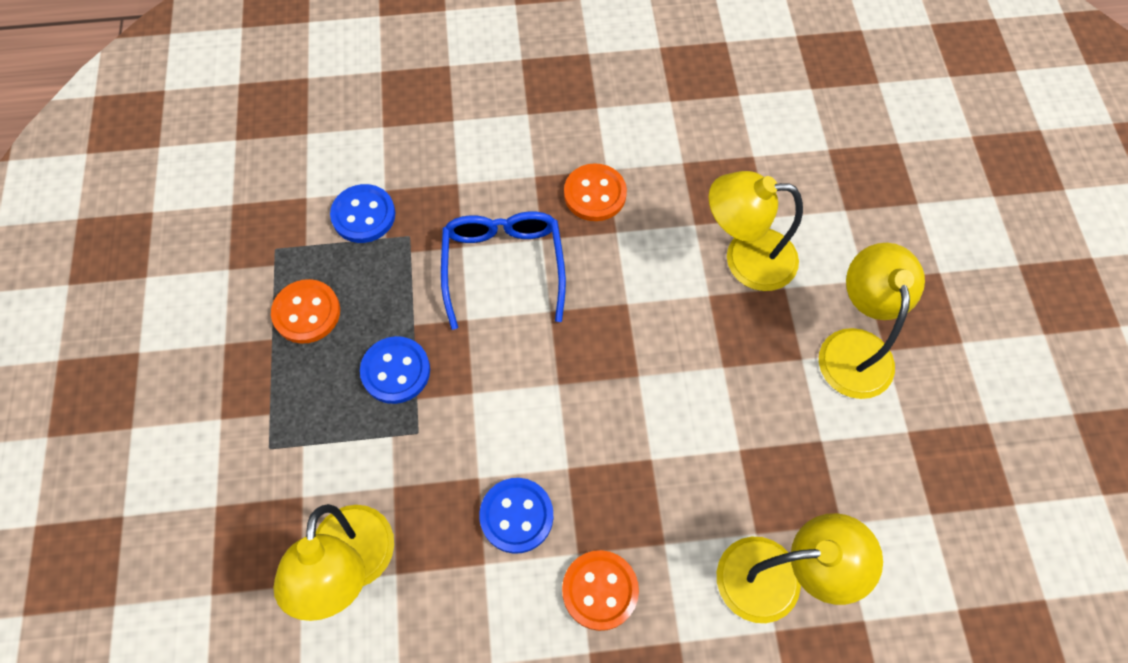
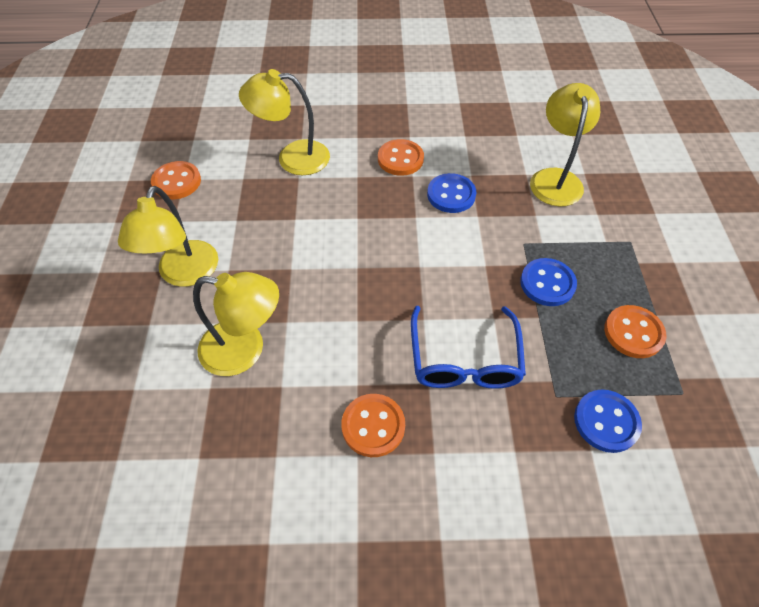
camera: 175 degrees left, 10 degrees down
none -> orange button [151,161,201,199]

